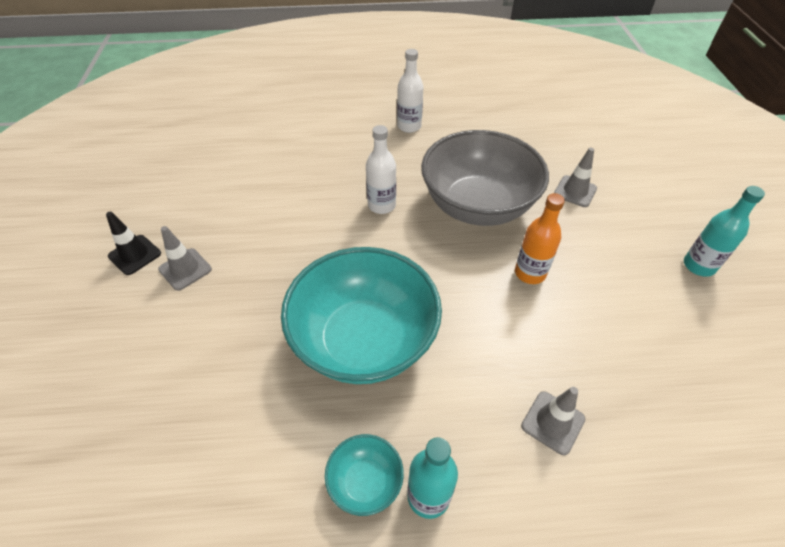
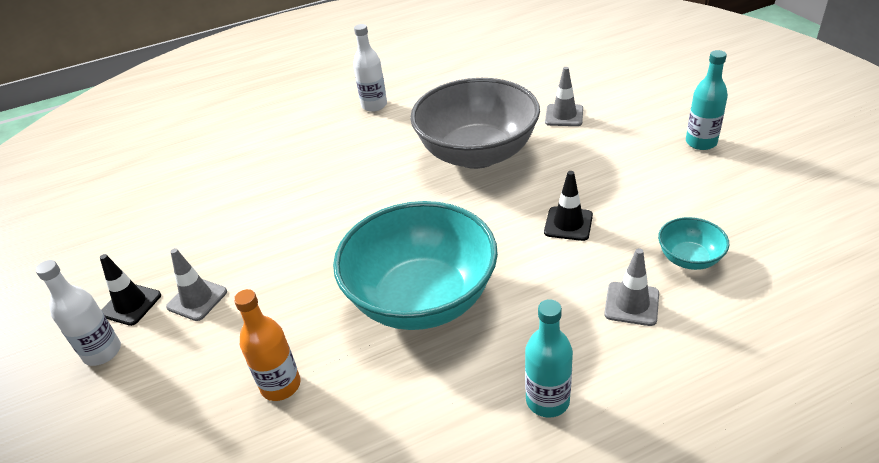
camera: 15 degrees left, 10 degrees down
turquoise bowl [325,434,404,516] -> turquoise bowl moved to [658,217,729,270]
white bottle [366,125,396,214] -> white bottle moved to [36,260,121,366]
orange bottle [515,193,565,284] -> orange bottle moved to [234,289,301,401]
none -> black traffic cone [544,171,593,241]

